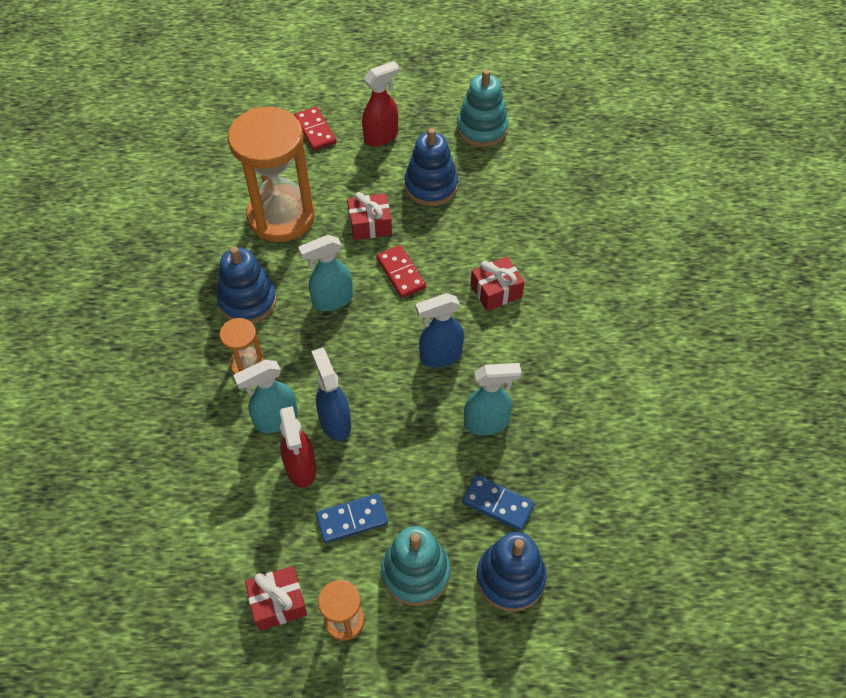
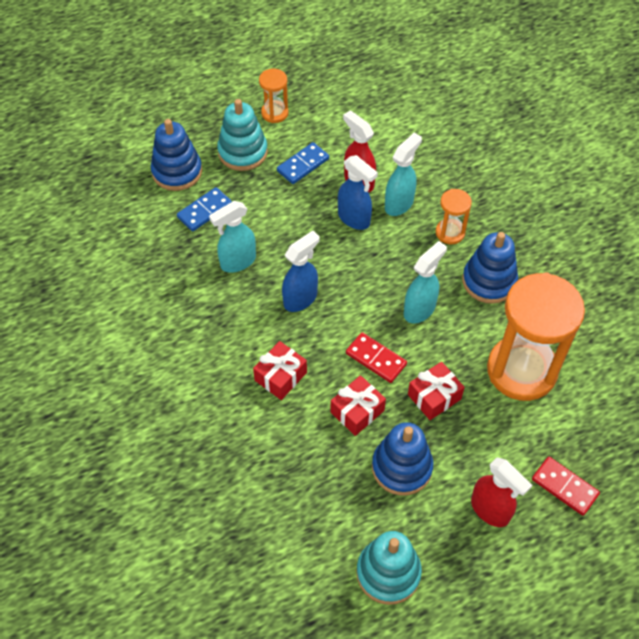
camera: 155 degrees right, 0 degrees up
red gift [245,566,307,631] -> red gift moved to [330,375,386,436]
red spray bottle [362,61,399,147] -> red spray bottle turned 75 degrees counterclockwise [471,457,532,527]
blue domino [462,475,535,531] -> blue domino turned 45 degrees counterclockwise [177,187,232,231]

